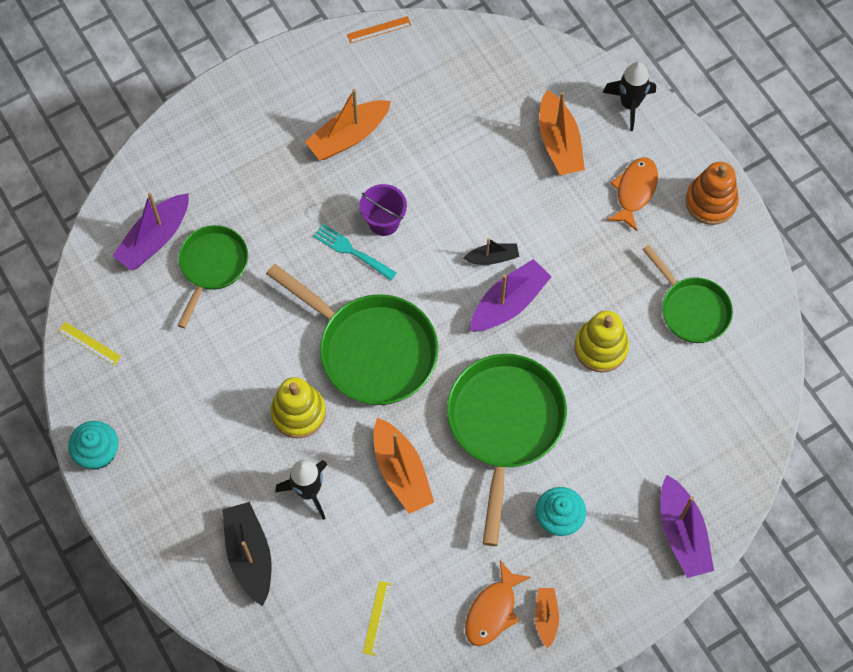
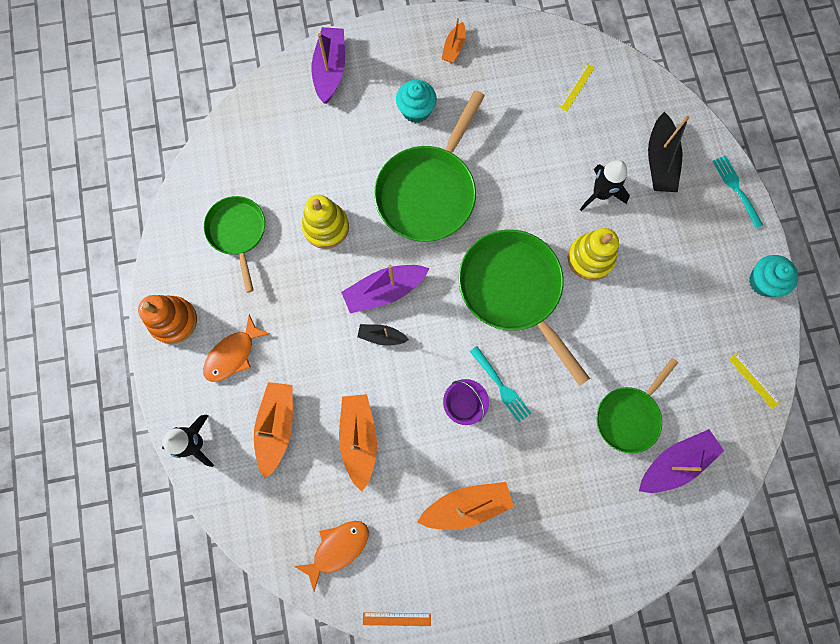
camera: 160 degrees left, 10 degrees up
orange boat [373,418,434,514] -> orange boat moved to [339,394,377,492]
orange fish [465,560,531,646] -> orange fish moved to [294,521,369,592]
none -> turquoise fork [712,155,763,229]

